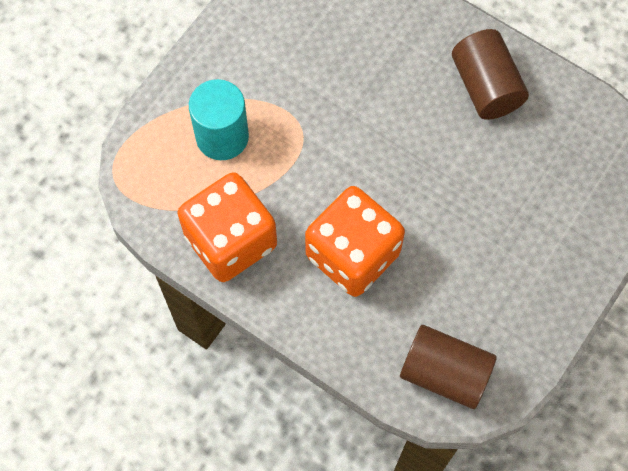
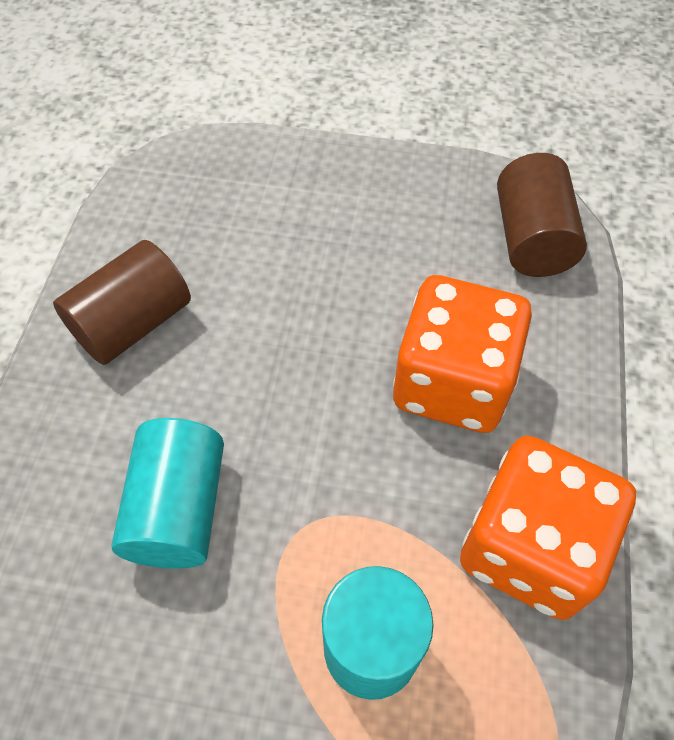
camera: 115 degrees left, 10 degrees down
none -> turquoise cylinder [111,418,224,569]

